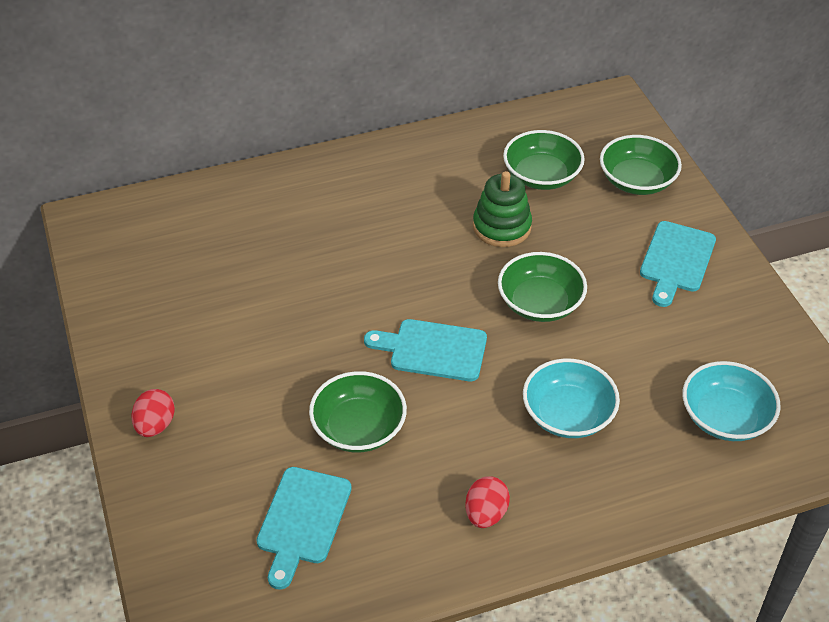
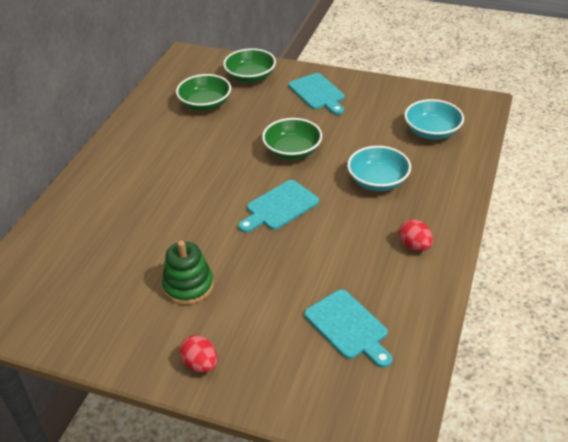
camera: 50 degrees left, 5 degrees down
green bowl [309,371,407,452] -> none
green stacking toy [473,171,532,247] -> green stacking toy moved to [162,240,214,305]

